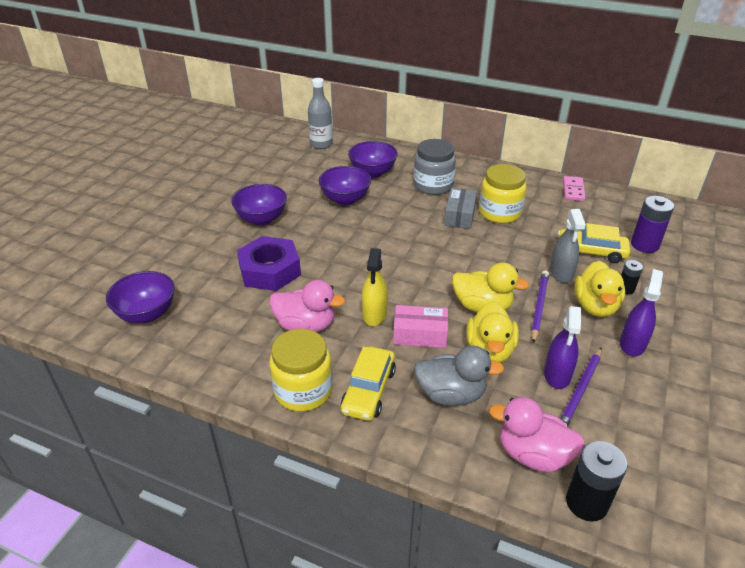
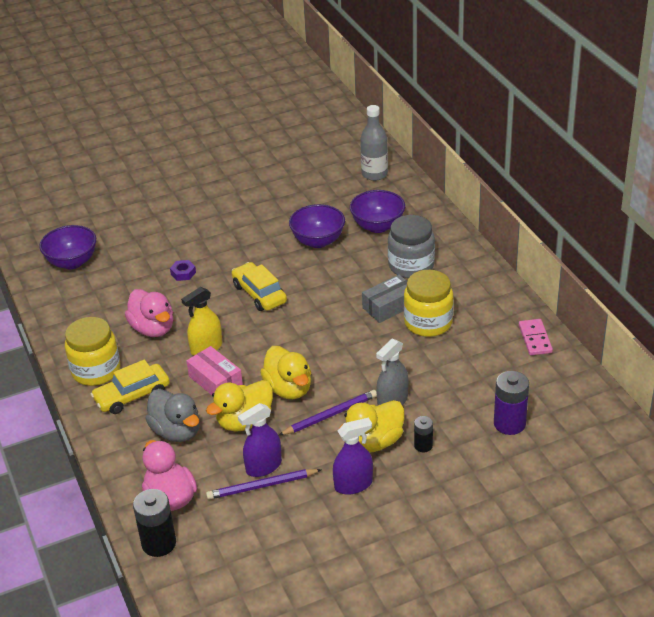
camera: 45 degrees right, 0 degrees up
purple bowl [231,184,287,225] -> none
purple nut [237,236,301,291] -> purple nut [170,260,196,281], size x0.41
yellow car [558,223,630,263] -> yellow car moved to [231,262,287,311]
pink domino [563,176,585,201] -> pink domino turned 60 degrees counterclockwise [519,319,553,355]

